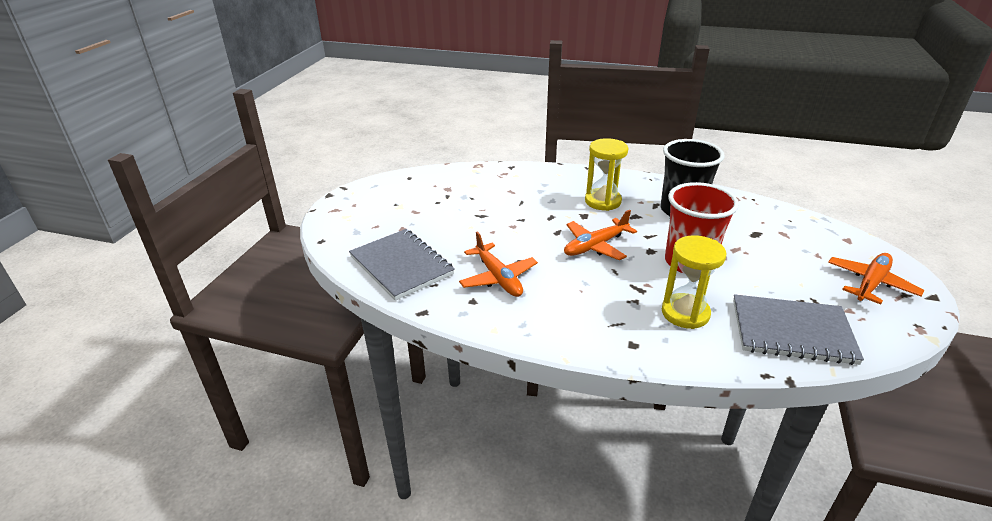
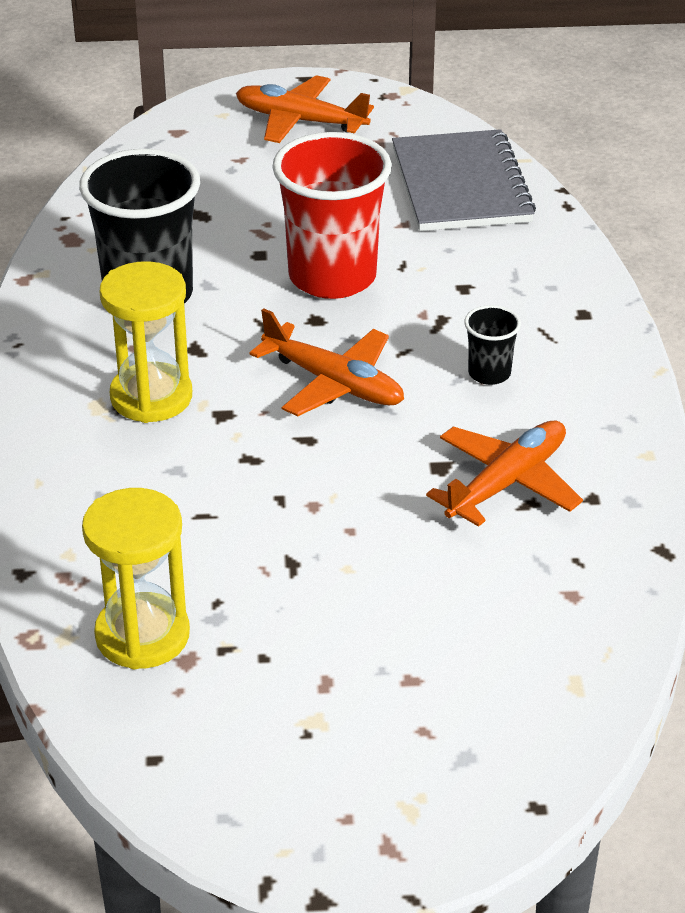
camera: 110 degrees left, 5 degrees up
grey notebook [349,229,455,301] -> none
yellow hourglass [662,235,726,329] -> yellow hourglass moved to [82,488,190,669]
none -> black cup [464,305,521,385]

